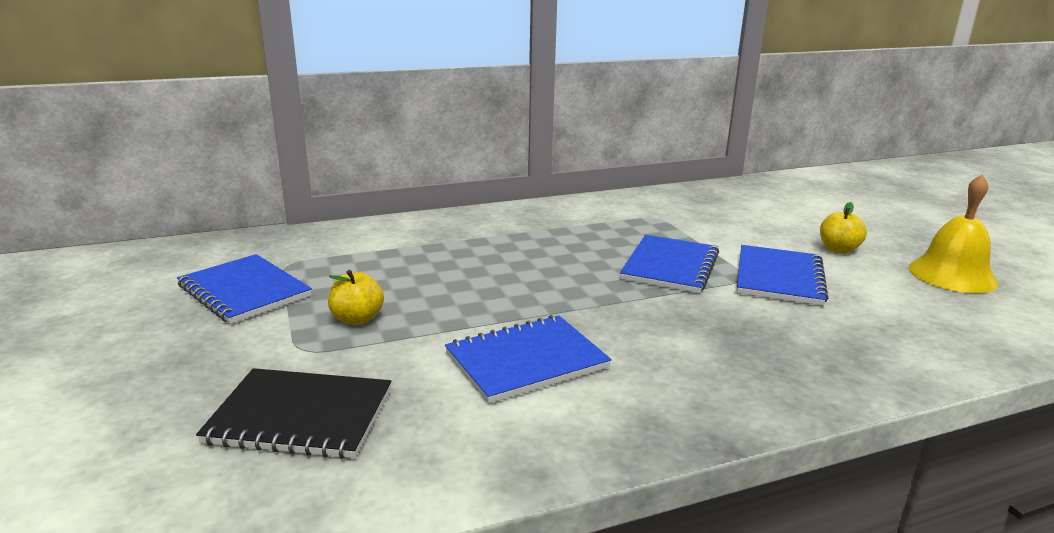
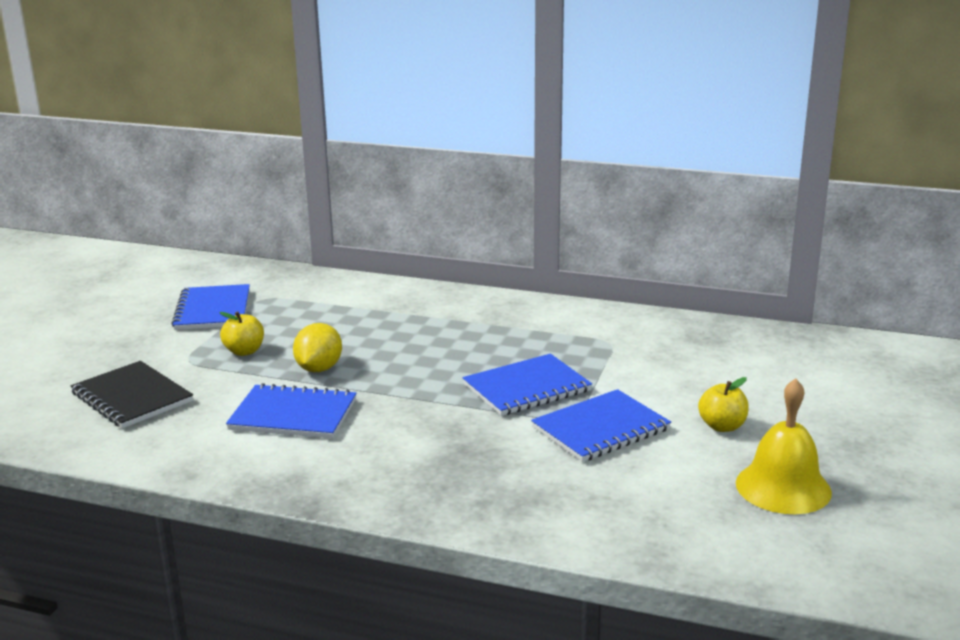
camera: 40 degrees right, 0 degrees up
none -> yellow lemon [293,323,342,372]

